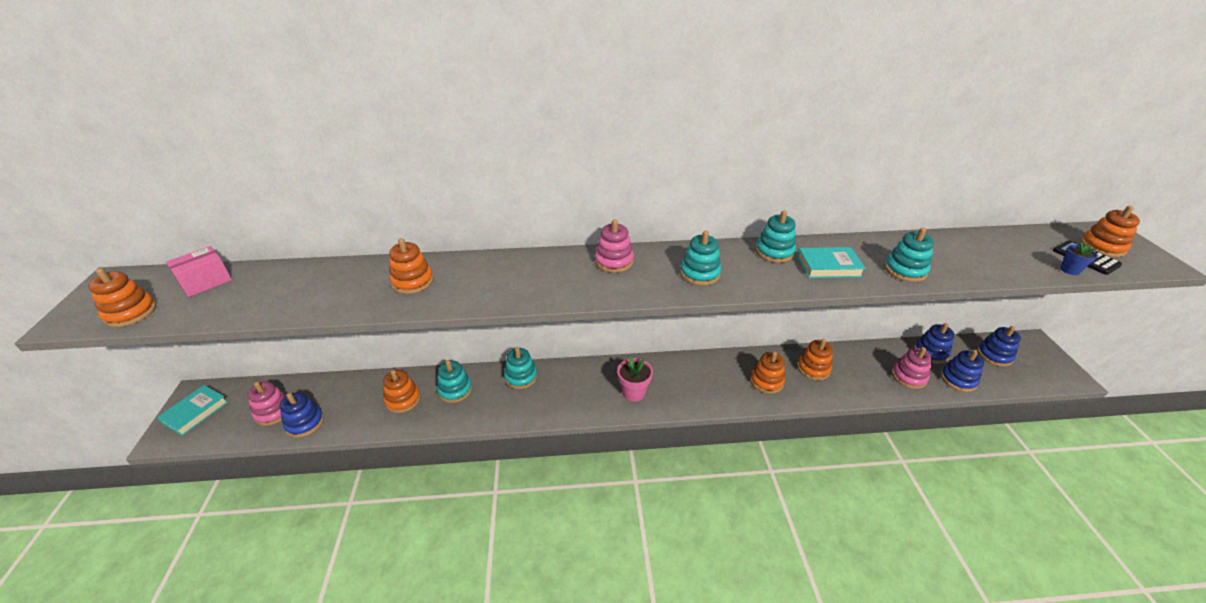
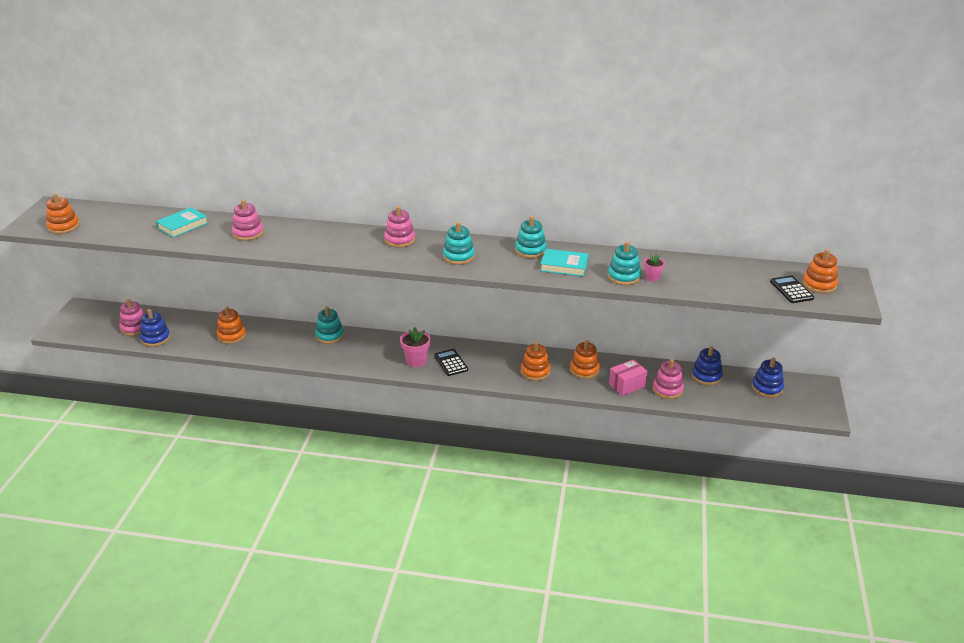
camera: 15 degrees right, 5 degrees down
turquoise book [157,385,228,436] -> turquoise book moved to [156,207,208,238]
pink box [166,246,232,297] -> pink box moved to [609,359,647,396]
orange stacking toy [389,238,434,294] -> pink stacking toy [232,199,264,241]
turquoise stacking toy [437,360,472,403] -> none
blue stacking toy [940,350,984,392] -> none
blue flower pot [1060,242,1098,275] -> none
none -> black calculator [434,349,468,376]
none -> pink flower pot [644,254,665,282]

